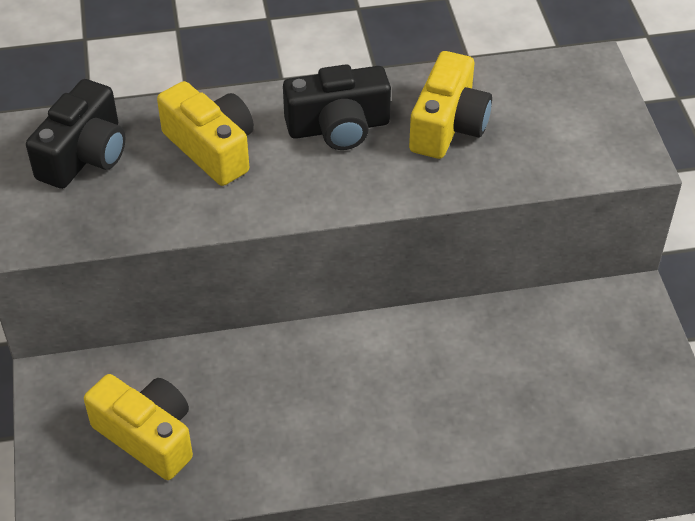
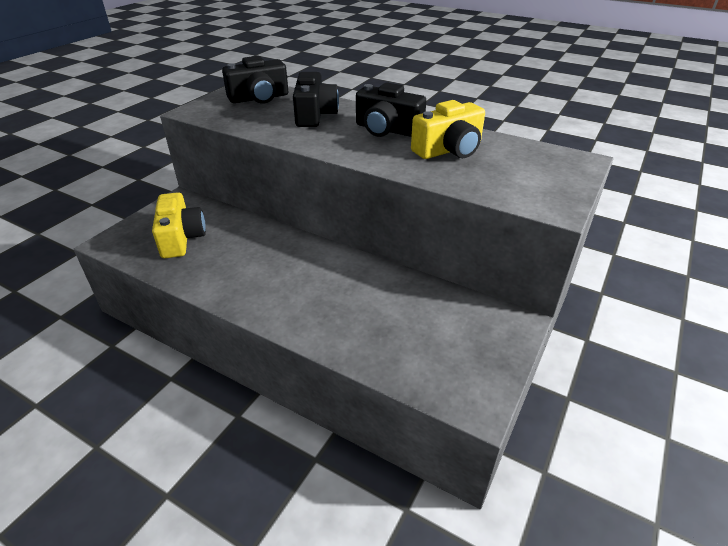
camera: 40 degrees right, 10 degrees down
yellow camera [157,81,254,186] -> black camera [293,72,339,127]

